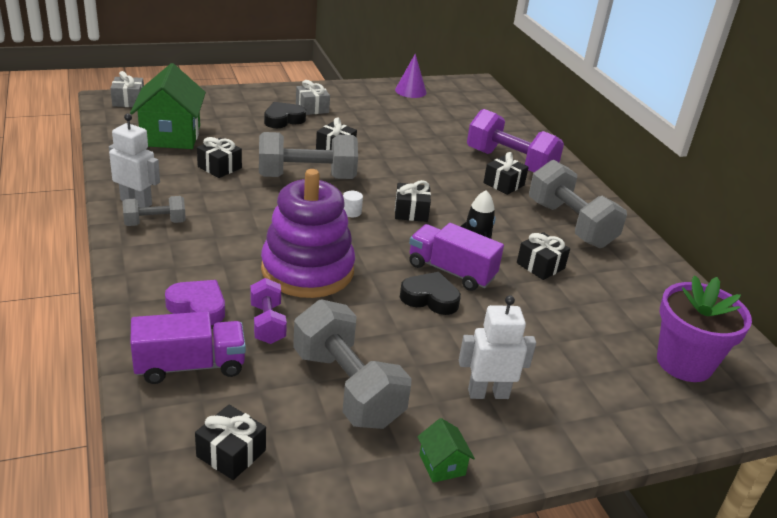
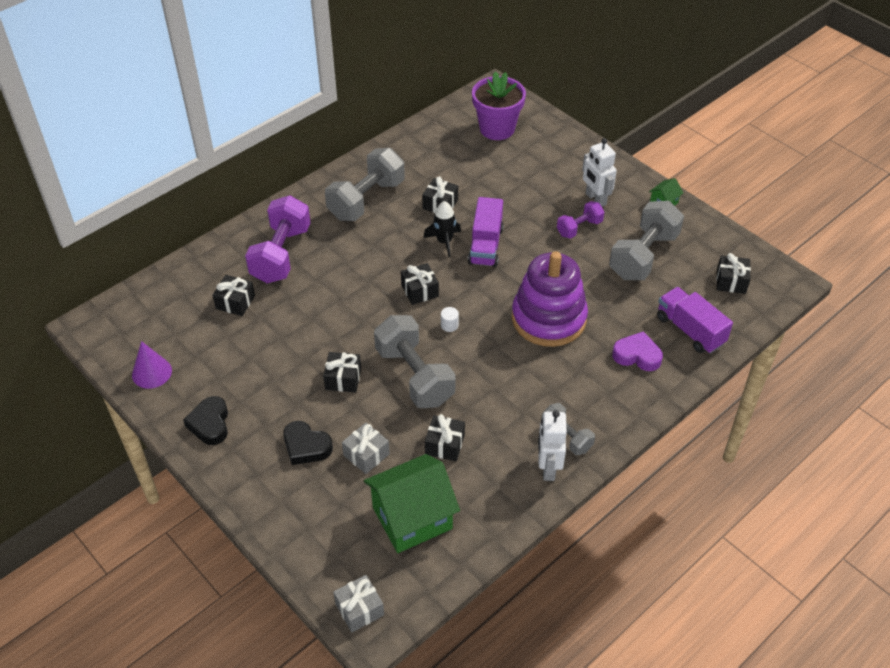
camera: 110 degrees left, 15 degrees up
purple heart [165,280,225,325] -> purple heart turned 105 degrees clockwise [612,331,663,371]
purple dumbbell [250,278,287,344] -> purple dumbbell moved to [557,201,605,239]
grey gift [296,80,330,115] -> grey gift moved to [342,423,390,474]
black heart [400,272,461,315] -> black heart moved to [183,396,228,445]
black gift [483,152,529,195] -> black gift moved to [213,275,255,316]

